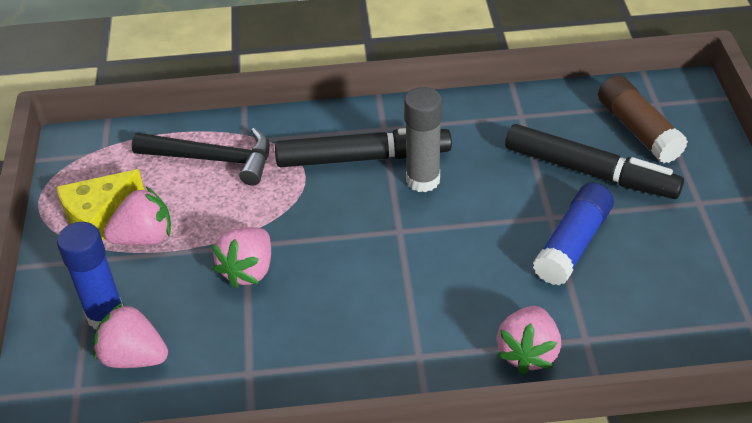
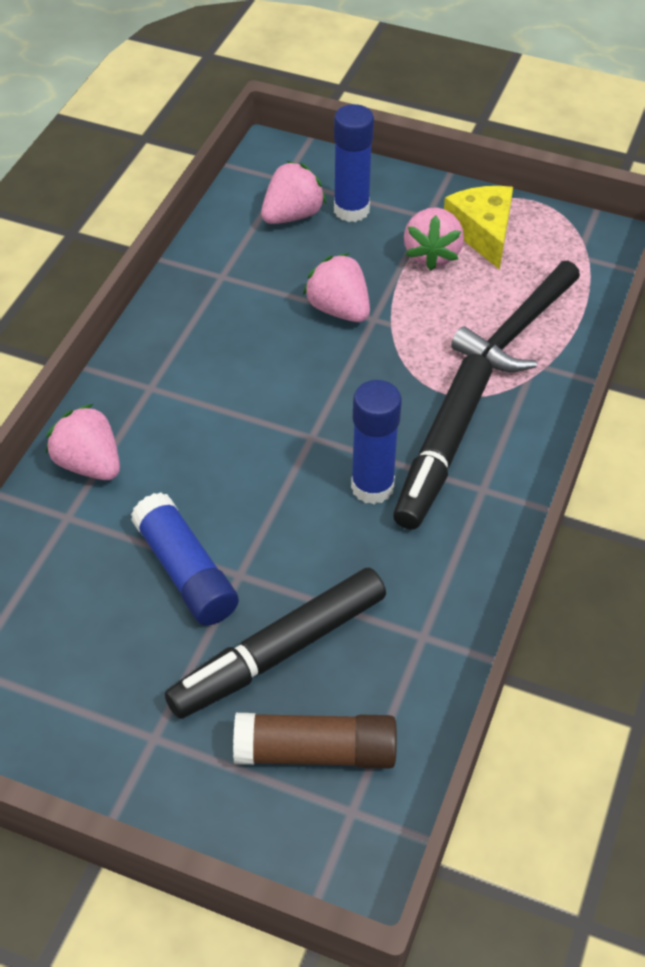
camera: 115 degrees right, 5 degrees up
grey glue stick [404,87,442,192] -> blue glue stick [351,380,402,504]

